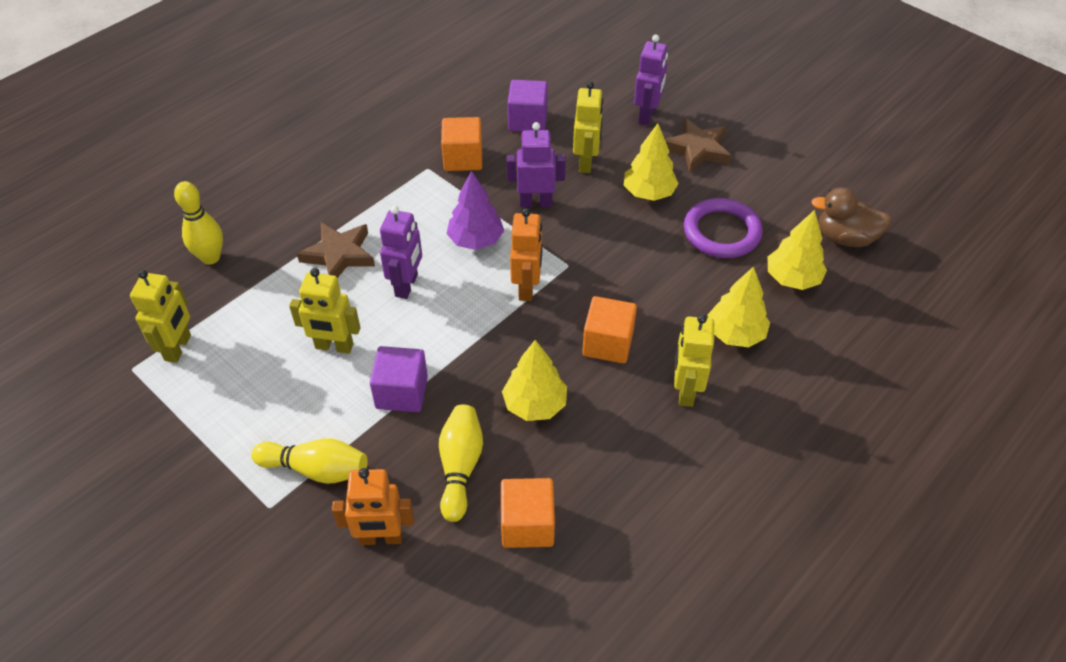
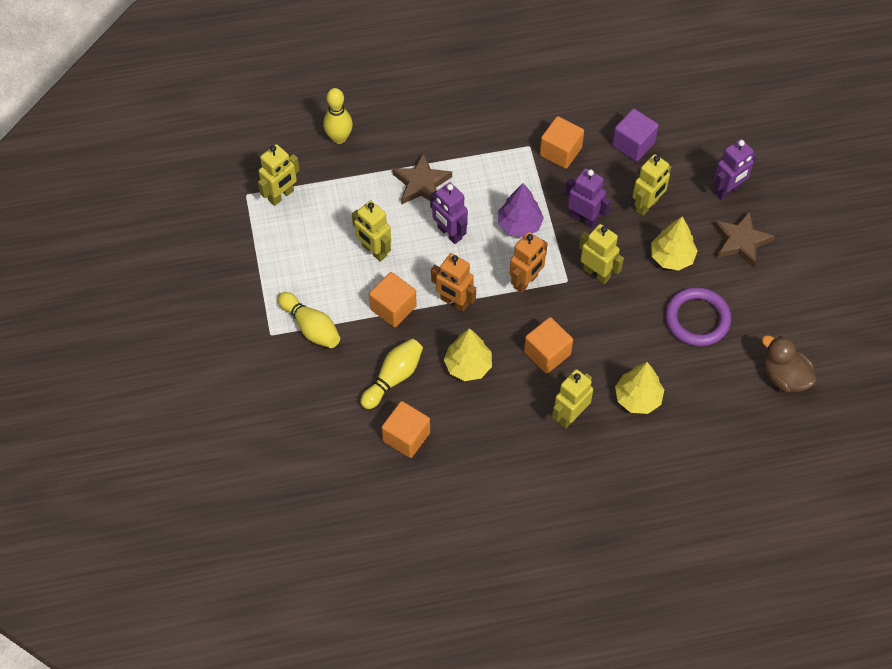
camera: 35 degrees right, 10 degrees up
orange robot [332,468,414,545] -> orange robot moved to [431,253,476,312]
purple cube [370,346,428,412] -> orange cube [369,272,417,328]
purple robot [380,206,422,299] -> purple robot turned 90 degrees clockwise [430,182,468,244]
yellow tree [768,210,827,290] -> none
none -> yellow robot [579,224,624,284]

